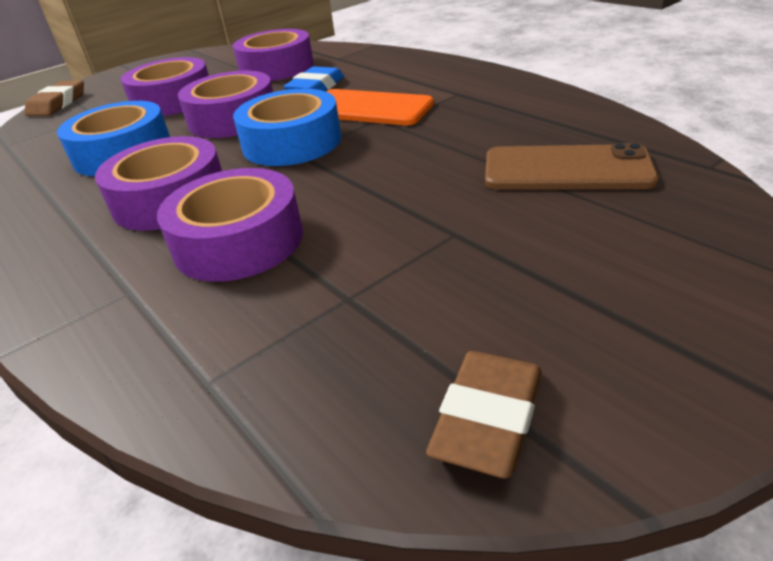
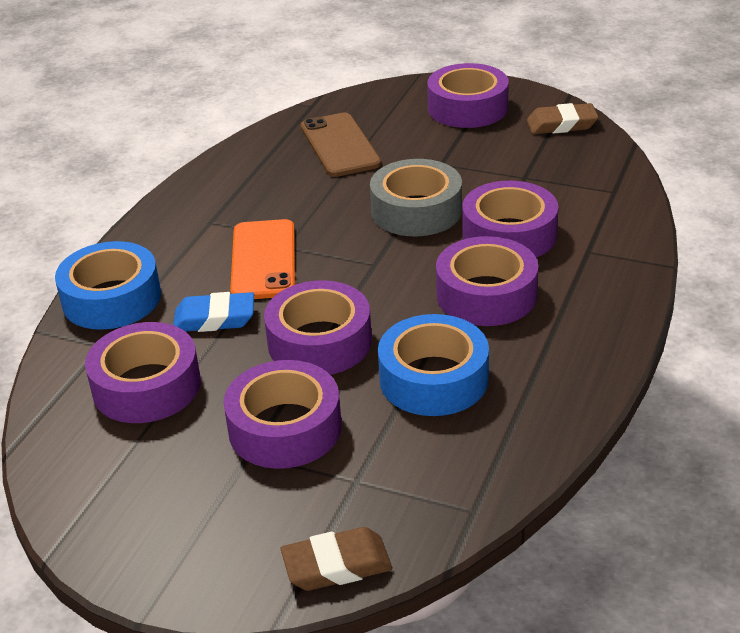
camera: 120 degrees left, 0 degrees up
blue tape [233,89,341,166] -> blue tape moved to [55,241,161,330]
none -> grey tape [370,159,462,236]
none -> purple tape [427,63,509,128]

